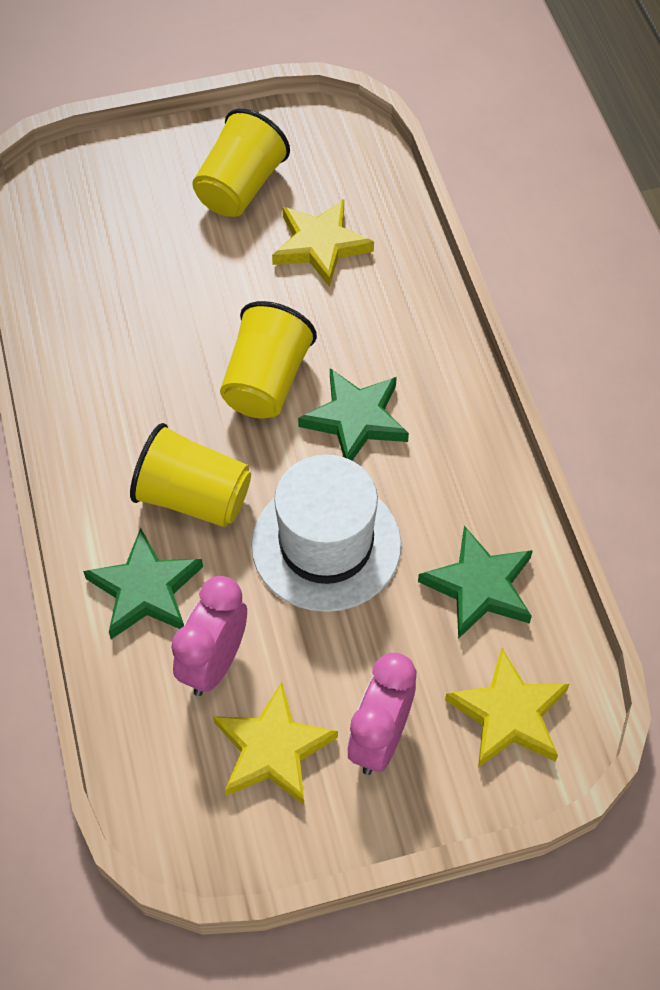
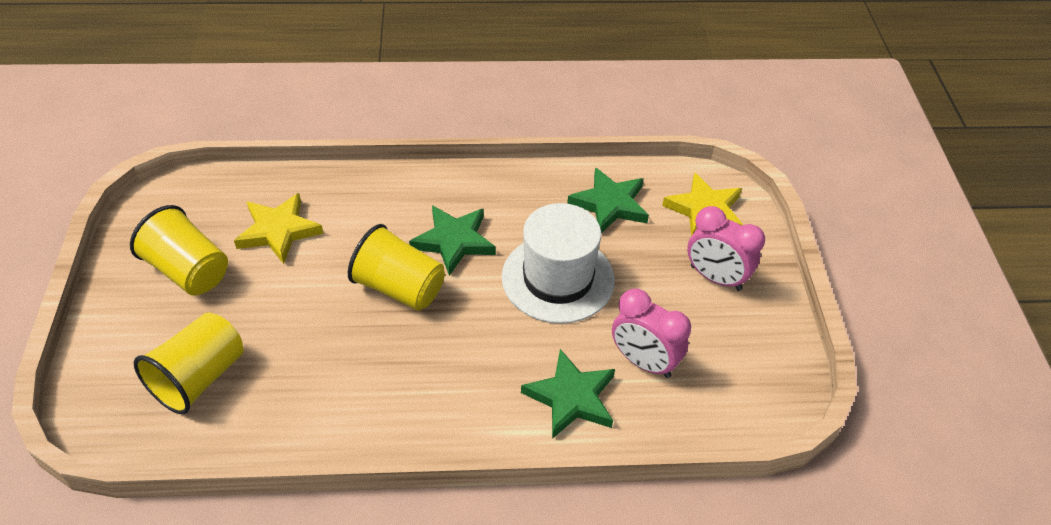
camera: 80 degrees left, 10 degrees down
yellow cup [130,423,251,527] -> yellow cup moved to [134,312,244,414]
yellow star [213,682,338,805] -> none

